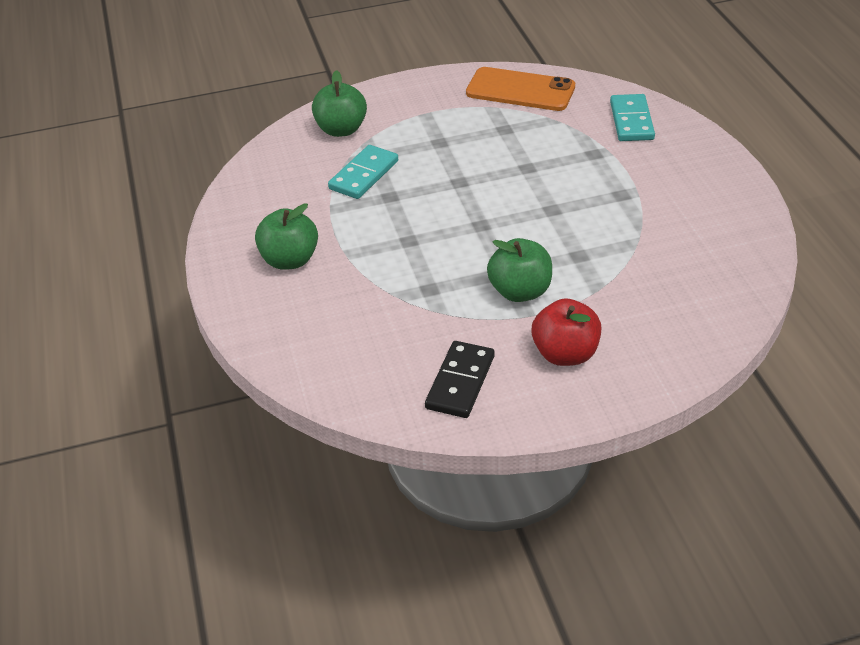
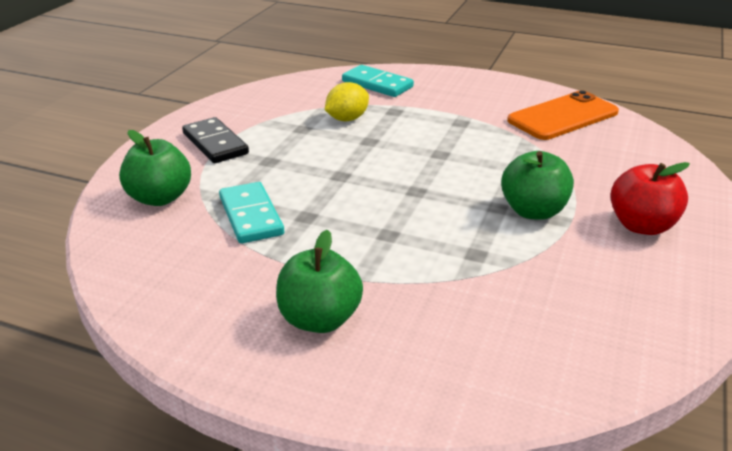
camera: 55 degrees left, 10 degrees down
black domino [425,341,495,418] -> black domino moved to [182,117,249,163]
orange phone [466,67,575,111] -> orange phone moved to [507,90,619,140]
none -> yellow lemon [325,82,369,121]

